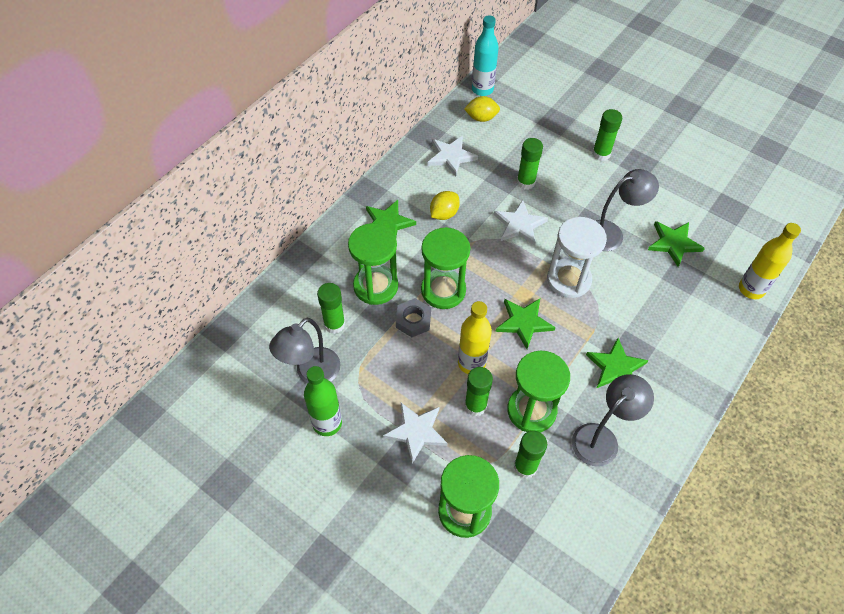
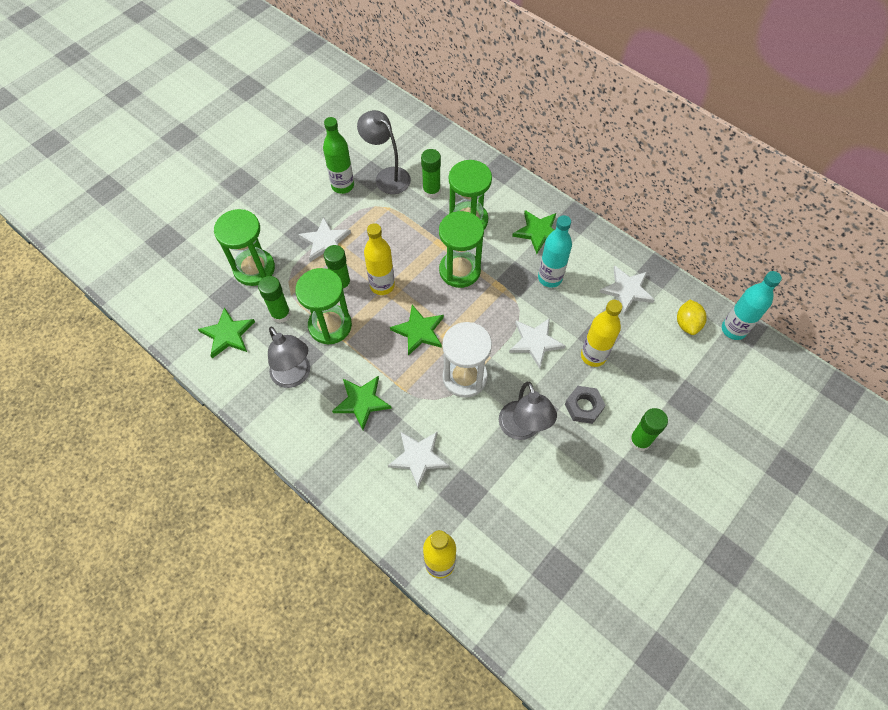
camera: 95 degrees right, 5 degrees up
grey nut [396,298,431,337] -> grey nut moved to [565,386,606,424]
yellow lemon [430,191,460,220] -> turquoise bottle [538,215,572,288]
green glue stick [517,138,543,190] -> yellow bottle [581,300,622,367]
green star [648,221,705,267] -> green star moved to [198,307,255,358]
none -> white star [388,431,449,489]

